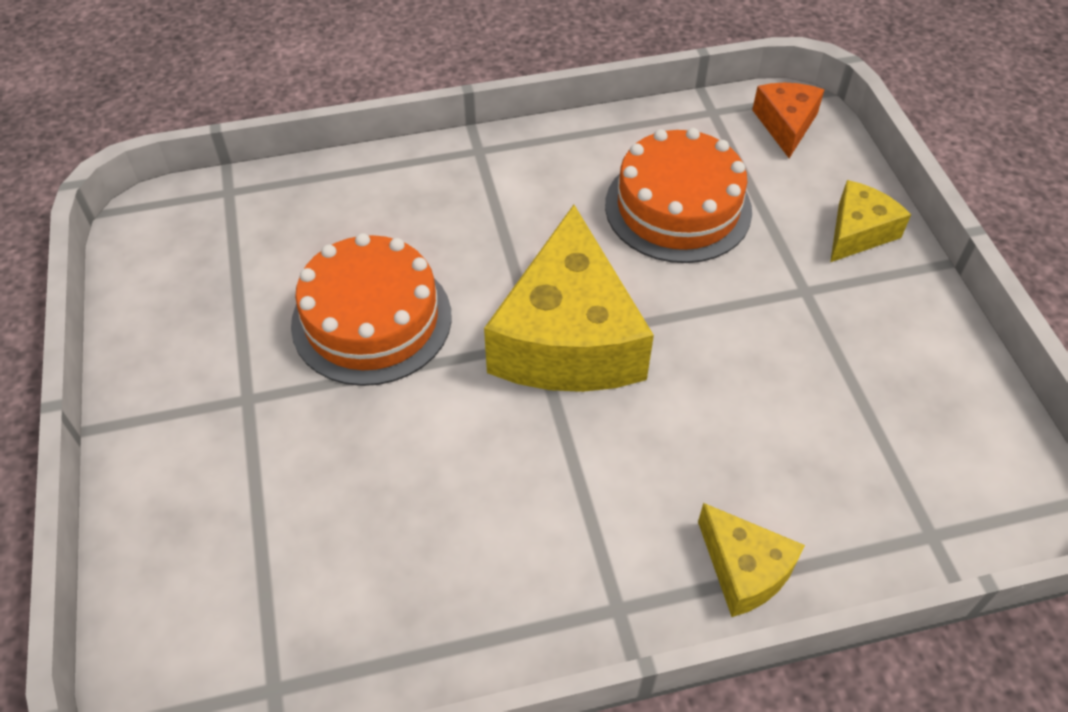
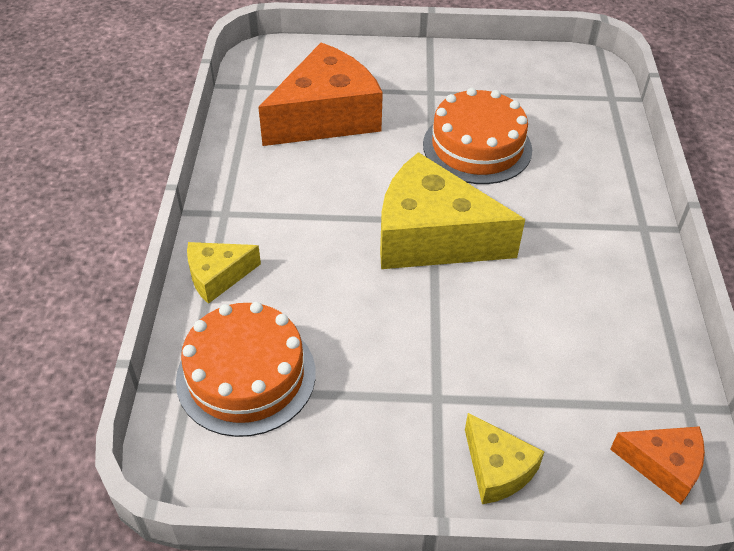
camera: 105 degrees right, 5 degrees down
orange cake [605,128,752,263] -> orange cake moved to [176,302,316,437]
none -> orange cheese [258,43,383,146]

